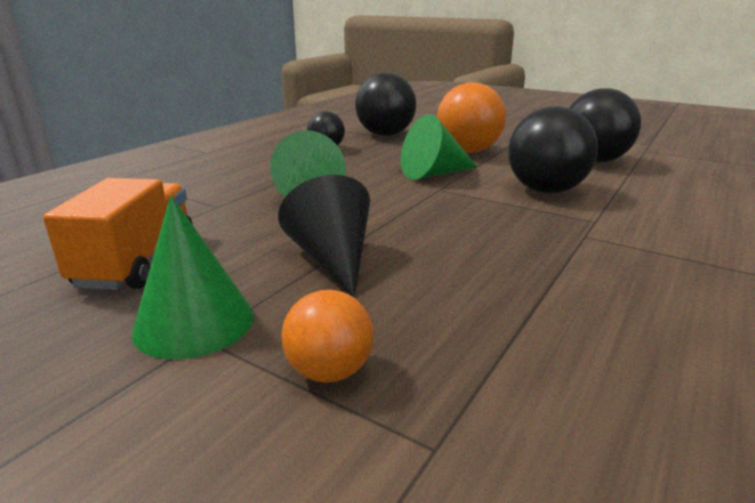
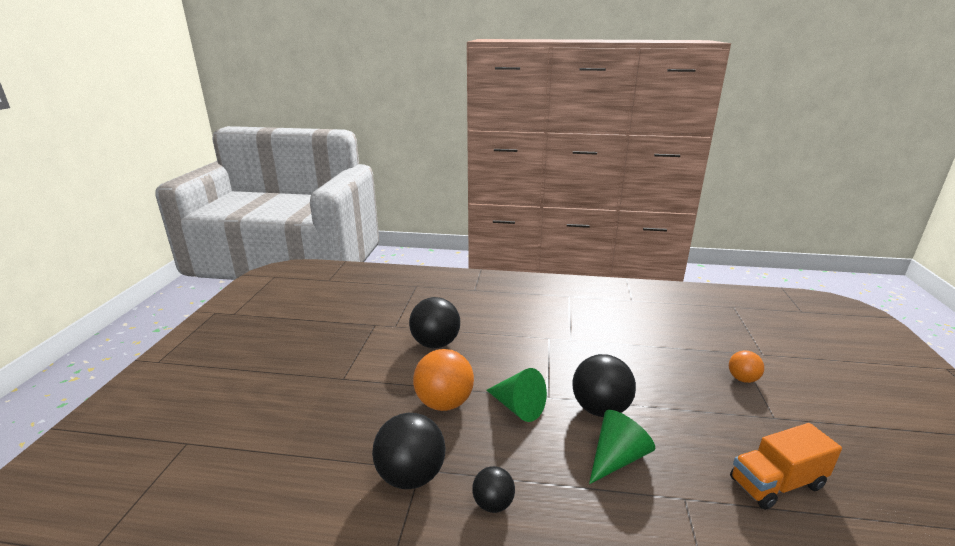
camera: 115 degrees left, 0 degrees up
green cone [132,195,254,359] -> none
black cone [278,175,370,297] -> none
black ball [508,106,598,193] -> black ball moved to [572,354,636,417]

